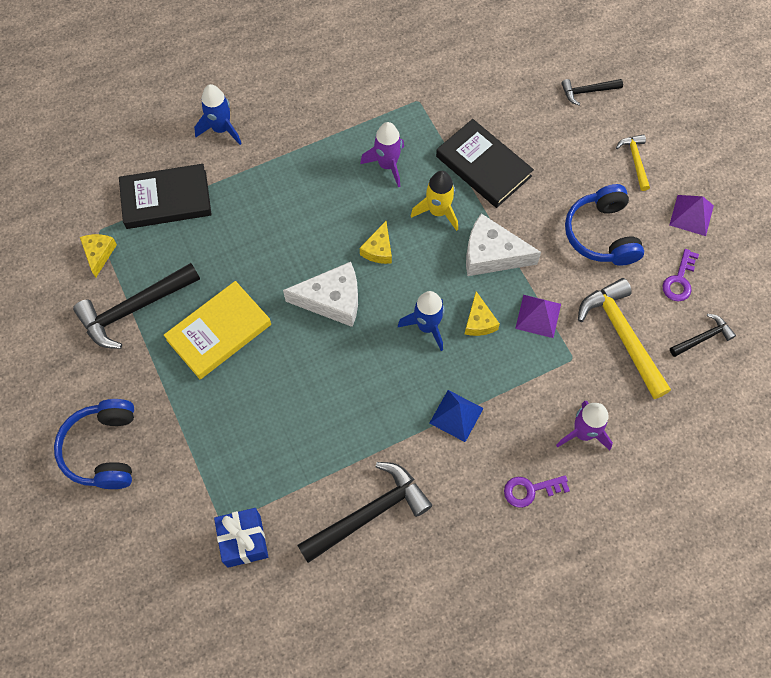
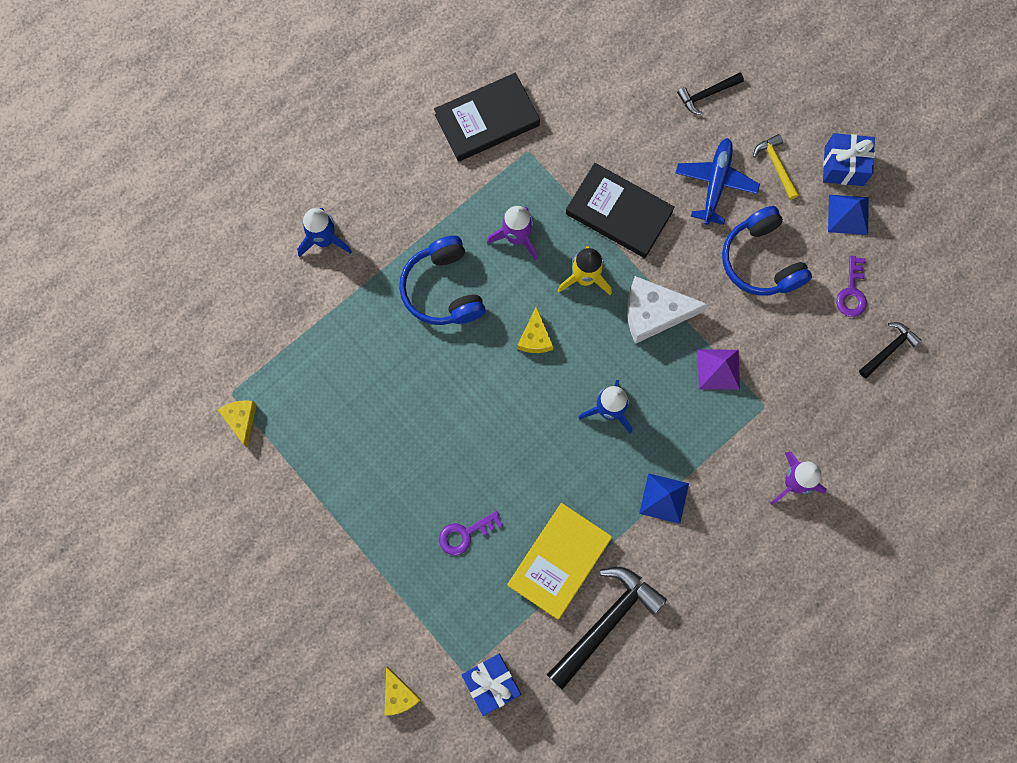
camera: 15 degrees left, 10 degrees up
blue headphones [54,399,134,489] -> blue headphones moved to [399,236,486,325]
black hammer [73,263,200,349] -> none
black book [119,164,212,229] -> black book moved to [434,73,540,162]
yellow book [164,281,271,379] -> yellow book moved to [507,503,612,620]
white cheese [283,262,358,327] -> none
yellow cheese [465,291,500,336] -> yellow cheese moved to [384,667,421,716]
purple key [504,475,570,508] -> purple key moved to [439,511,503,555]
yellow hammer [578,278,671,399] -> none
purple pyramid [669,195,714,236] -> blue pyramid [828,195,869,235]
none -> blue plane [676,138,760,225]
none -> blue gift [823,133,875,186]

